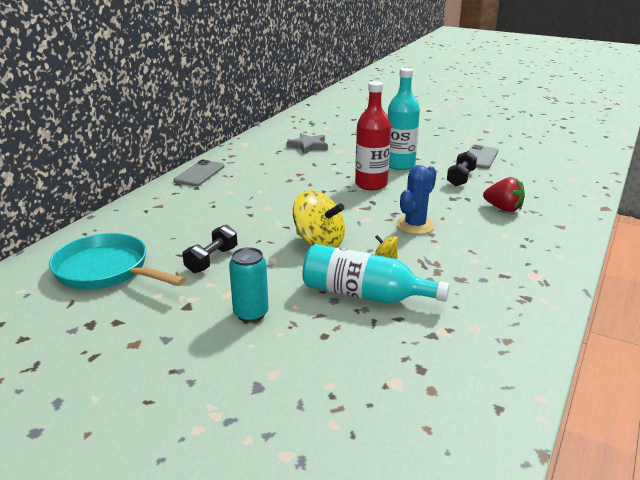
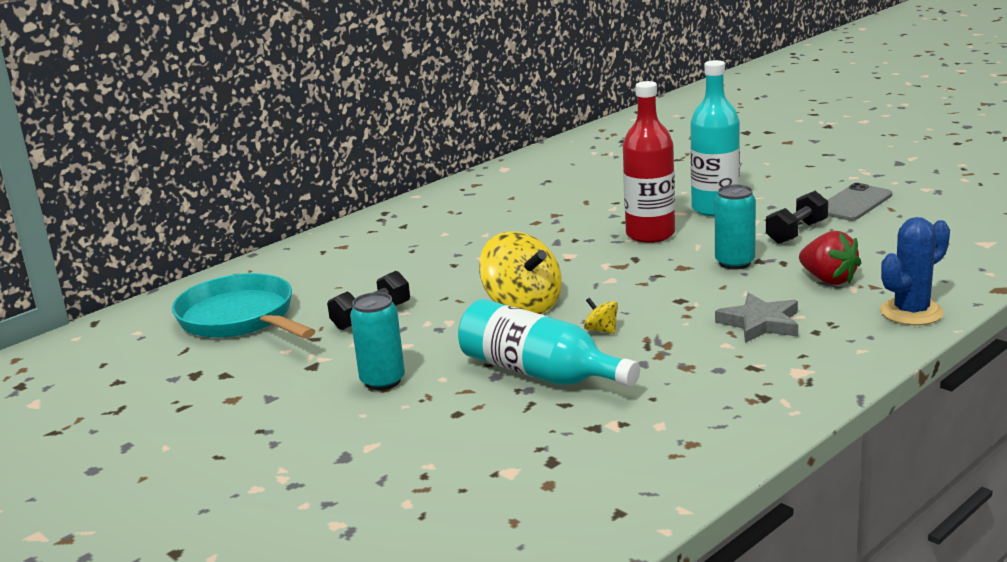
camera: 20 degrees right, 5 degrees down
grey phone [173,160,225,186] -> none
grey star [287,133,328,154] -> grey star moved to [715,293,798,343]
blue cactus [396,165,437,234] -> blue cactus moved to [880,217,950,325]
none -> turquoise can [715,185,756,270]

